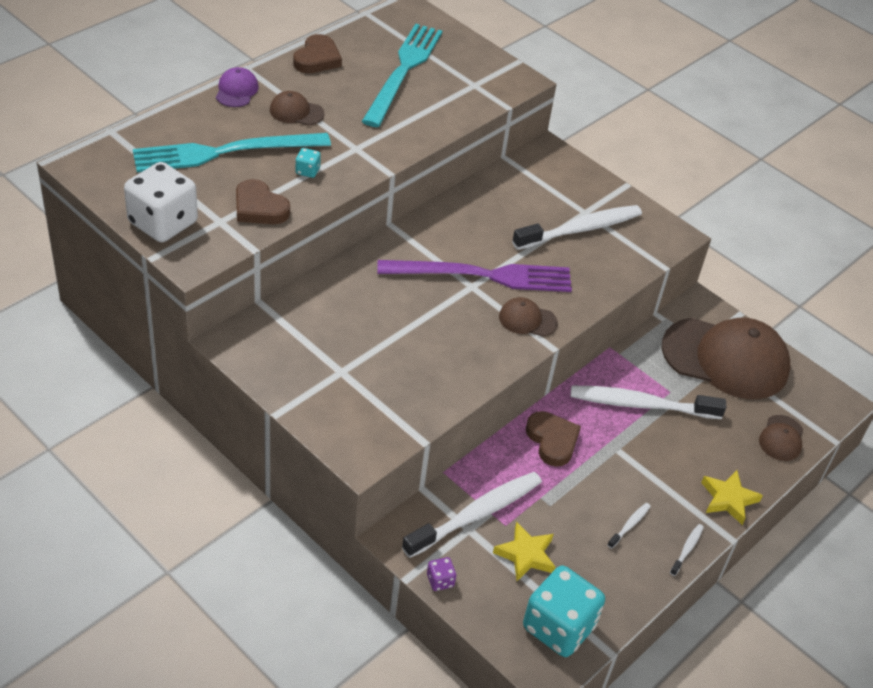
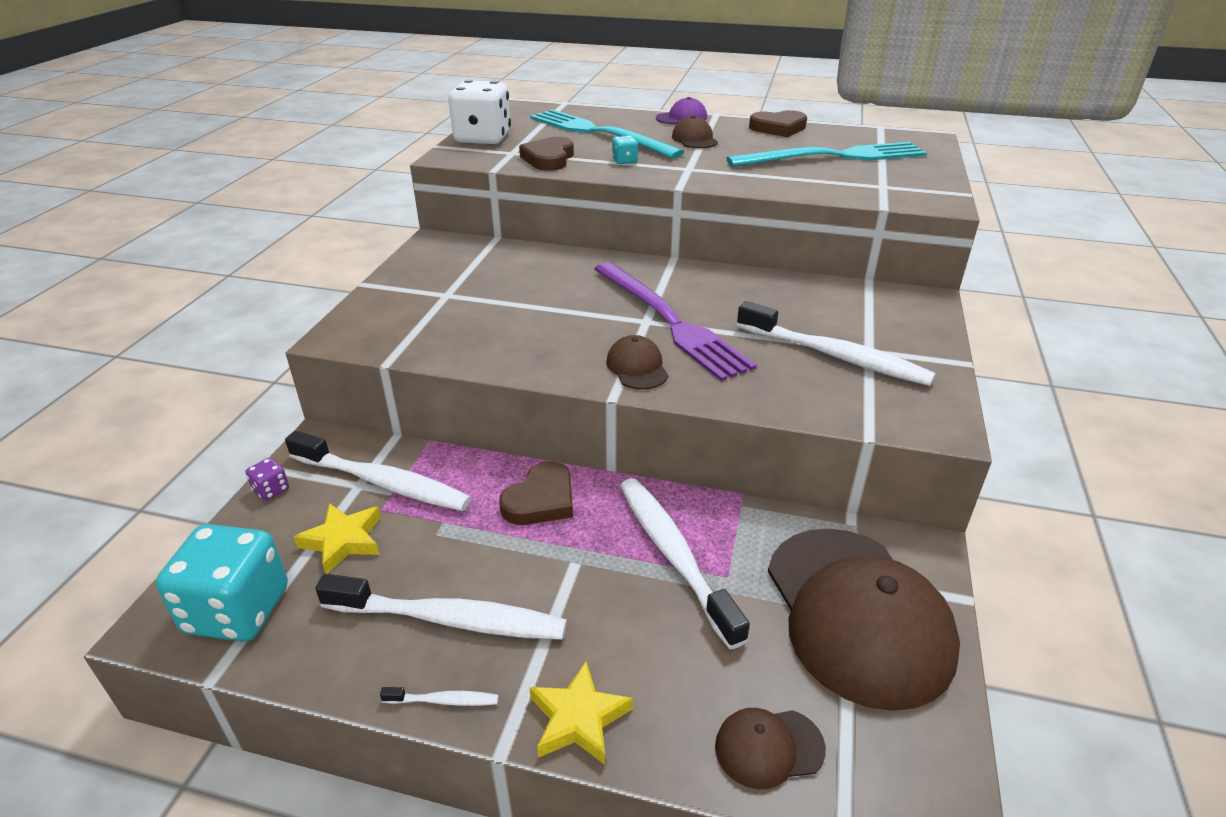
camera: 65 degrees right, 10 degrees down
white toothbrush [607,503,651,549] -> white toothbrush [315,574,567,640], size x2.38

